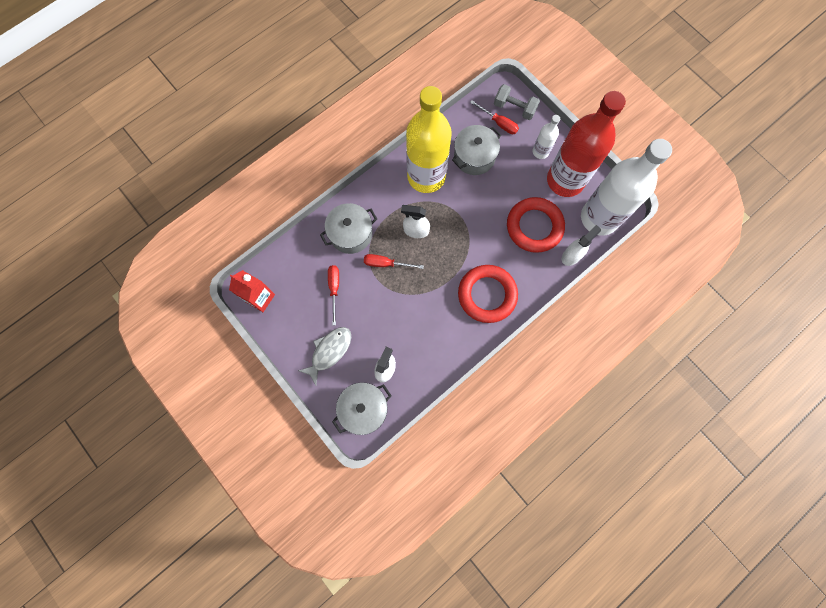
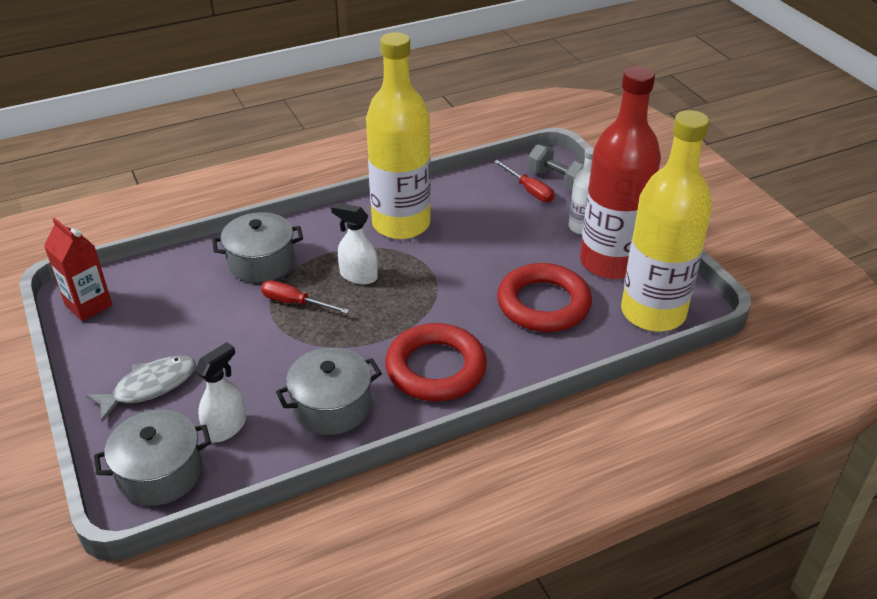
camera: 15 degrees right, 35 degrees down
red screwdriver [328,265,339,326] -> none
grey pot [452,125,501,175] -> grey pot moved to [276,347,382,435]
white spray bottle [562,225,601,266] -> none
white bottle [581,139,672,236] -> yellow bottle [621,110,712,331]

